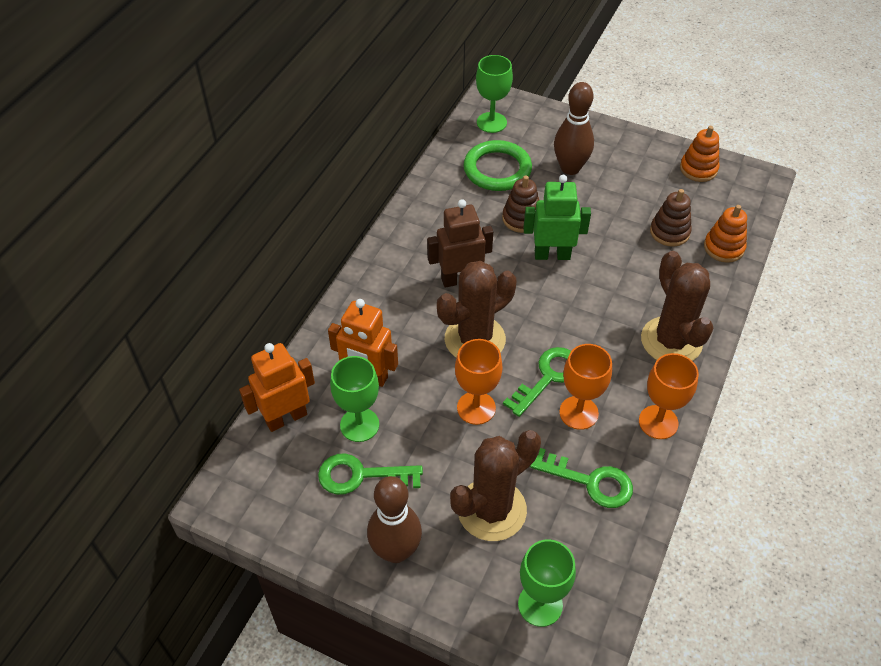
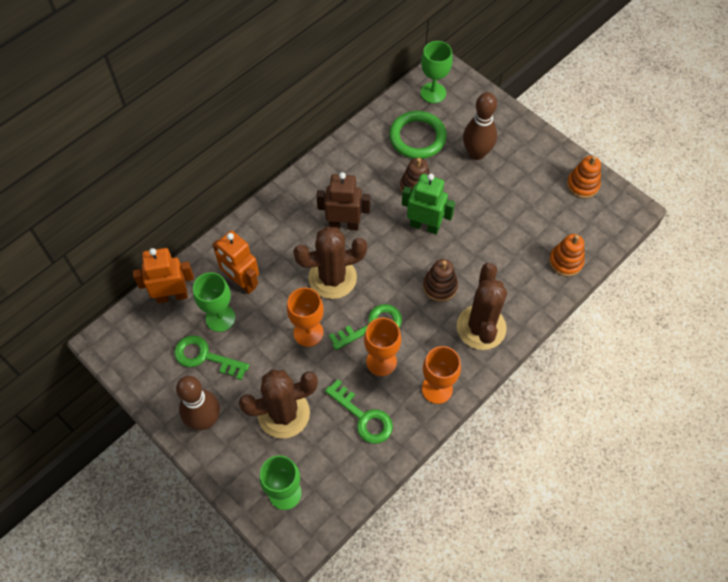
camera: 20 degrees right, 10 degrees up
brown stacking toy [650,189,692,247] -> brown stacking toy moved to [423,259,458,302]

